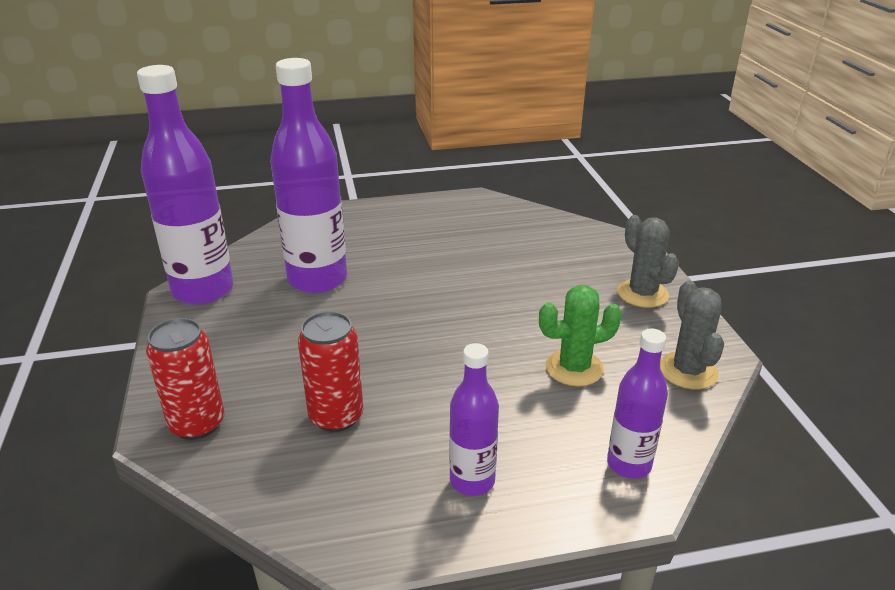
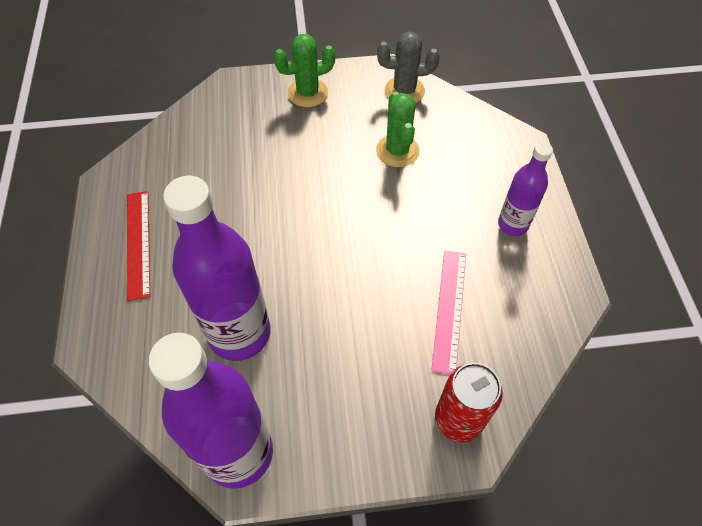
camera: 85 degrees left, 25 degrees up
red can [298,311,363,432] -> pink ruler [431,250,466,374]
purple bottle [607,328,668,479] -> none
grey cactus [618,215,679,308] -> green cactus [273,34,335,107]
none -> red ruler [127,191,150,301]

